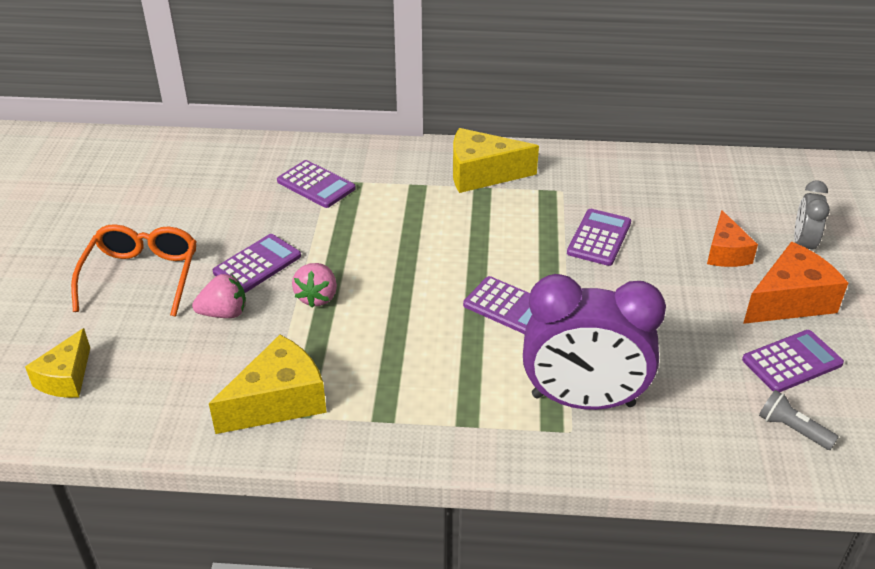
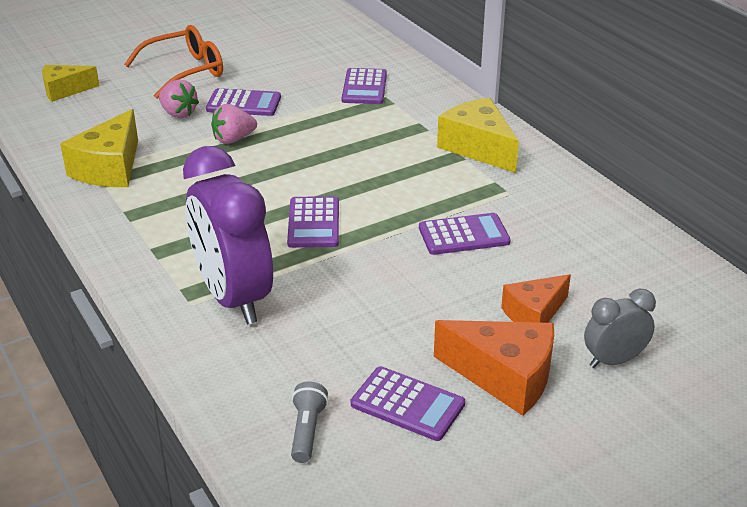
camera: 55 degrees right, 5 degrees down
yellow cheese [209,335,327,434] -> yellow cheese turned 90 degrees clockwise [60,109,138,187]

